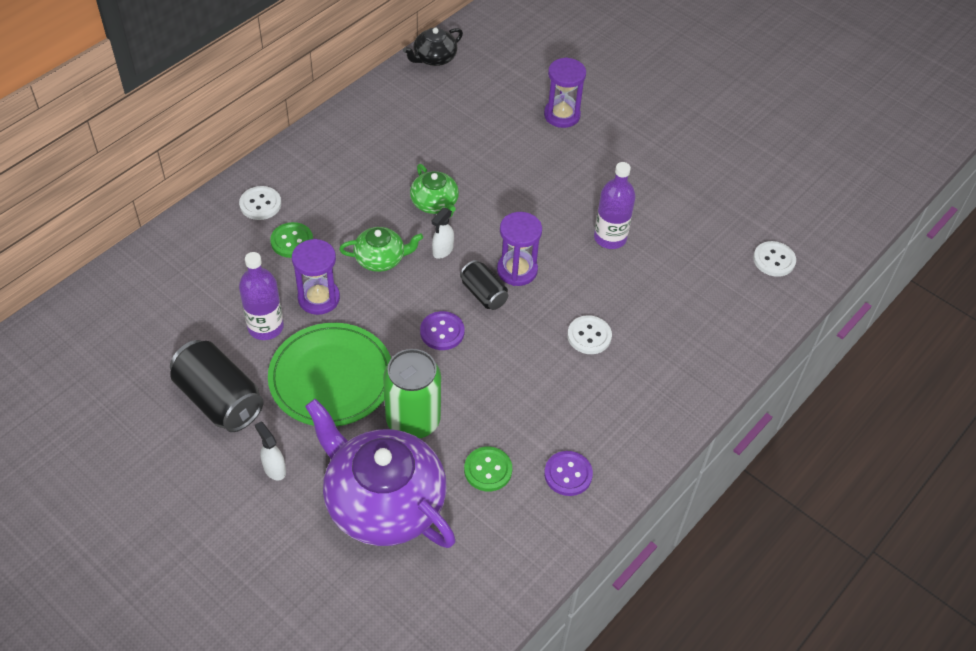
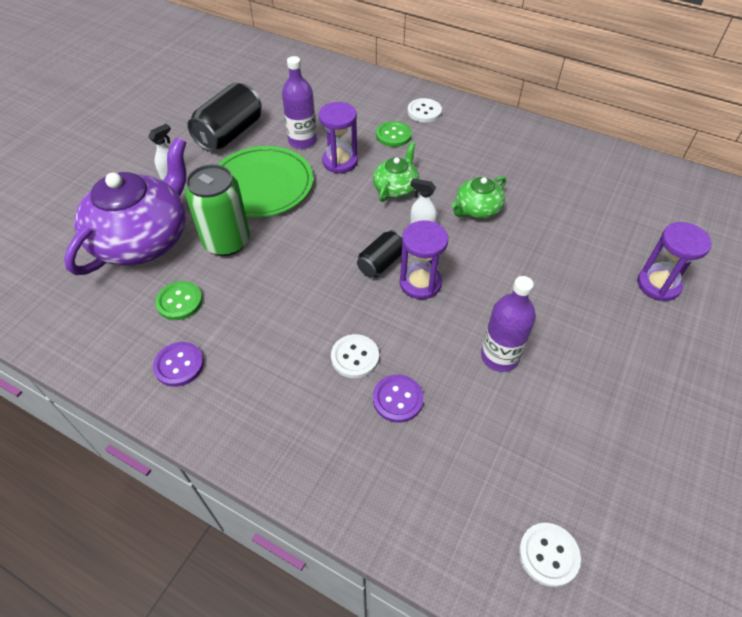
camera: 80 degrees right, 0 degrees up
green teapot [339,227,423,272] -> green teapot turned 135 degrees counterclockwise [373,142,419,202]
black teapot [403,27,463,66] -> none
purple button [420,311,465,350] -> purple button moved to [373,375,424,423]

